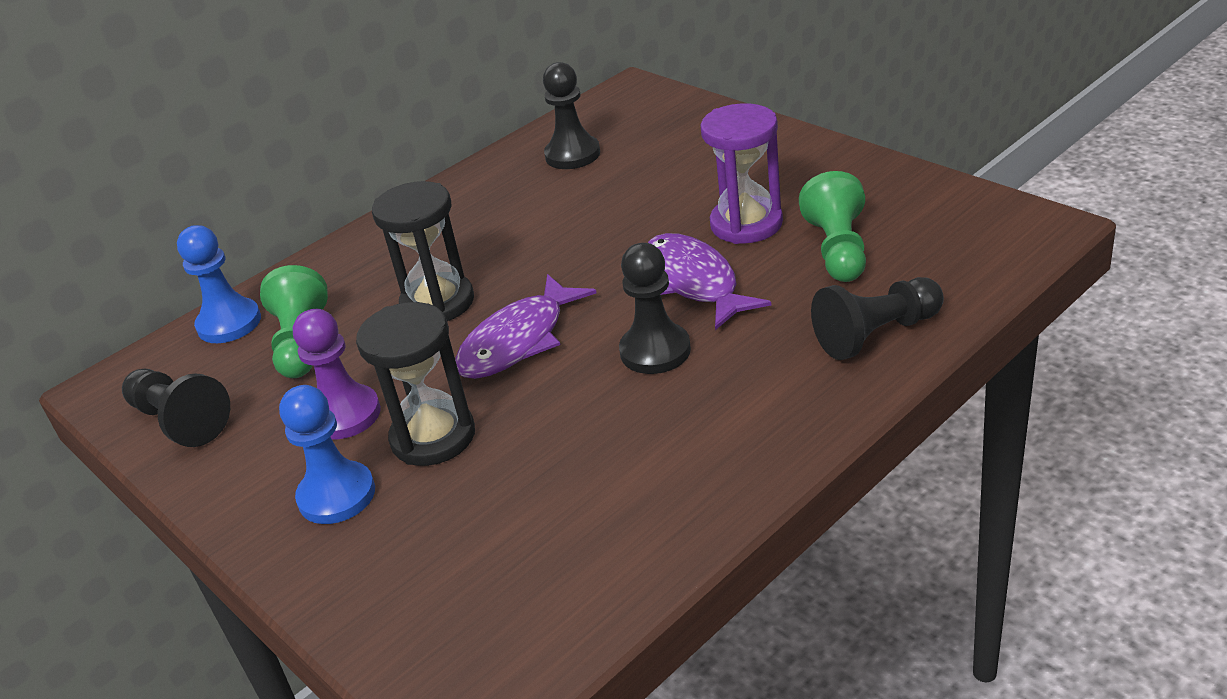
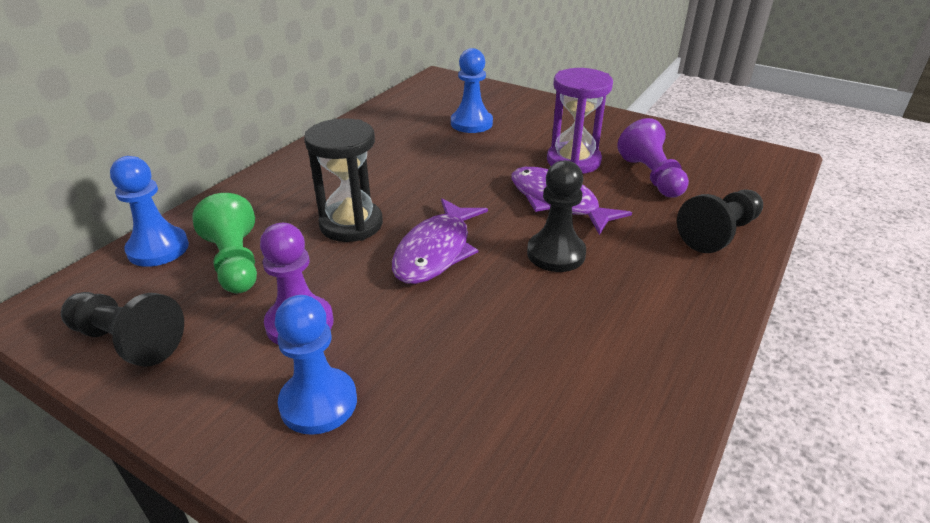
camera: 20 degrees left, 0 degrees up
black hourglass [356,302,475,466] -> none
black pawn [543,62,600,169] -> none
green pawn [799,171,866,282] -> purple pawn [617,118,689,198]
none -> blue pawn [451,48,493,133]

